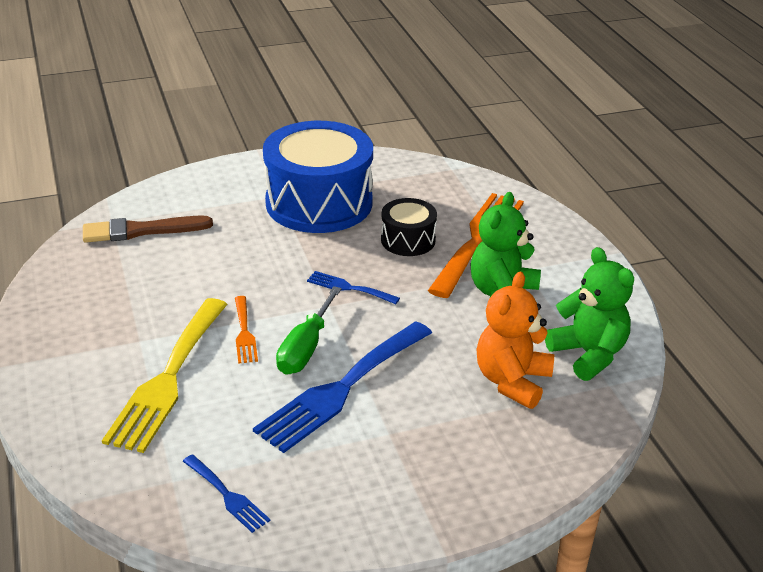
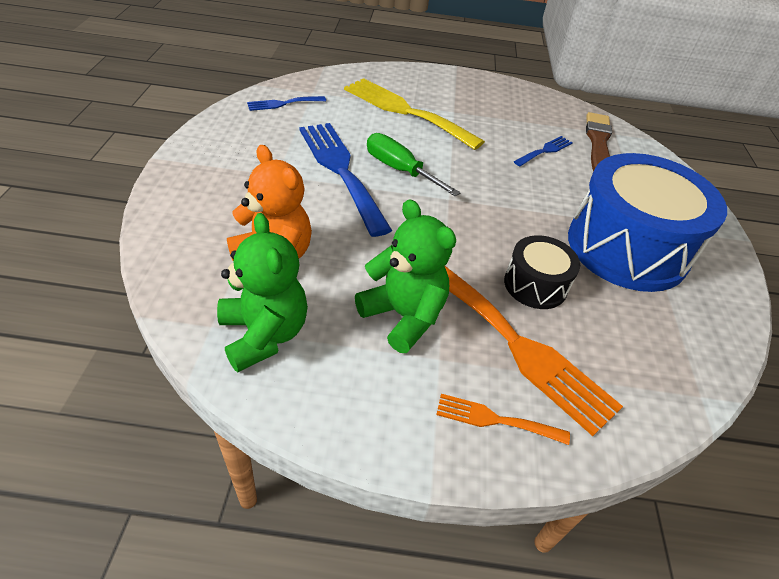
camera: 110 degrees right, 10 degrees up
orange fork [235,296,258,364] -> orange fork moved to [436,394,570,445]
blue fork [307,271,400,304] -> blue fork moved to [514,136,573,166]
green teddy bear [545,247,634,381] -> green teddy bear turned 105 degrees counterclockwise [217,213,308,372]

